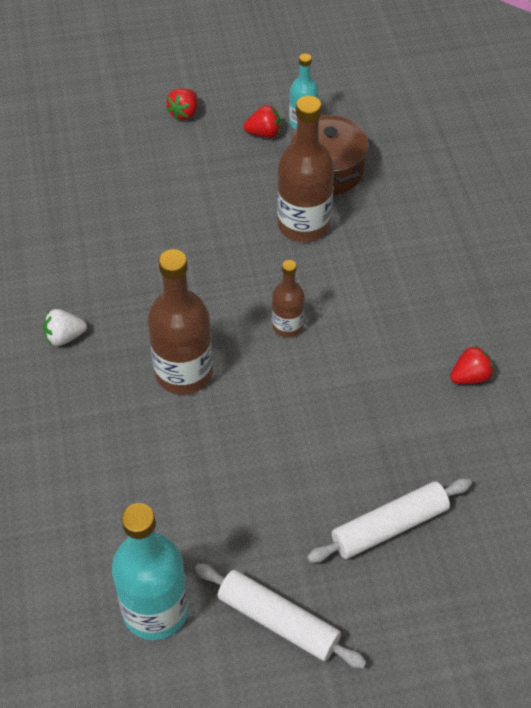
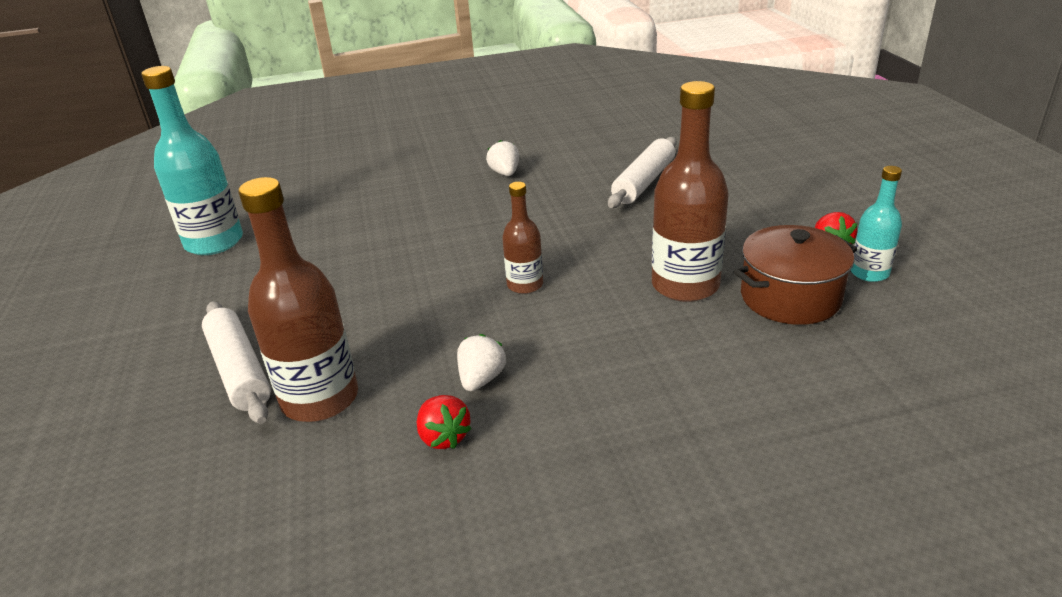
camera: 90 degrees right, 20 degrees down
brown bottle [148,249,213,395] -> brown bottle moved to [238,177,358,422]
red strawberry [166,88,198,120] -> none
white rolling pin [195,563,367,669] -> white rolling pin moved to [608,137,677,208]
none -> white strawberry [457,334,506,391]

